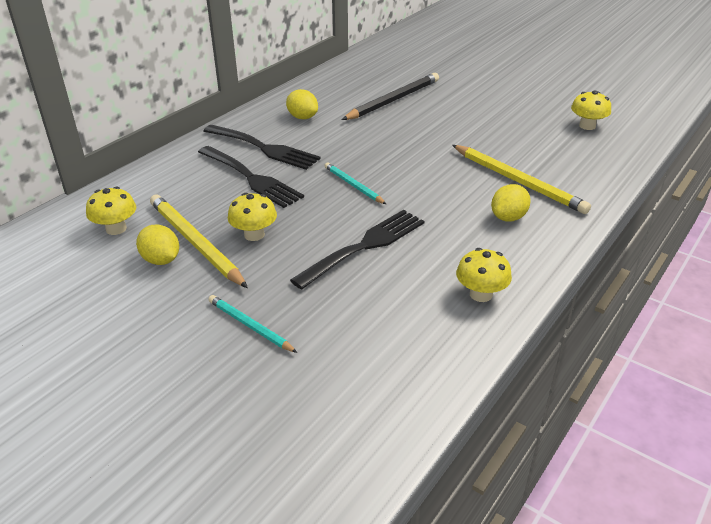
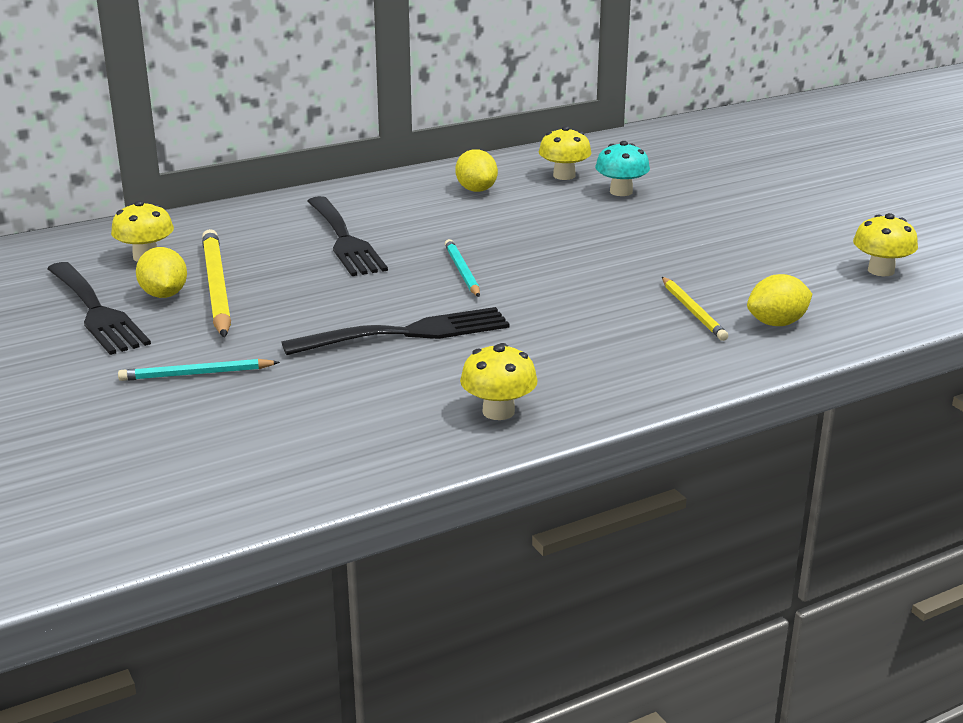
camera: 25 degrees right, 10 degrees down
black fork [204,125,321,170] -> black fork moved to [47,262,151,355]
turquoise pencil [208,295,297,353] -> turquoise pencil turned 75 degrees counterclockwise [118,359,280,381]
yellow mushroom [228,193,277,241] -> yellow mushroom moved to [539,126,591,180]
black pencil [342,73,439,120] -> turquoise mushroom [595,141,650,196]
yellow pencil [452,145,591,214] -> yellow pencil [662,277,728,341], size x0.56
yellow lemon [491,184,531,222] -> yellow lemon moved to [747,274,812,326]

